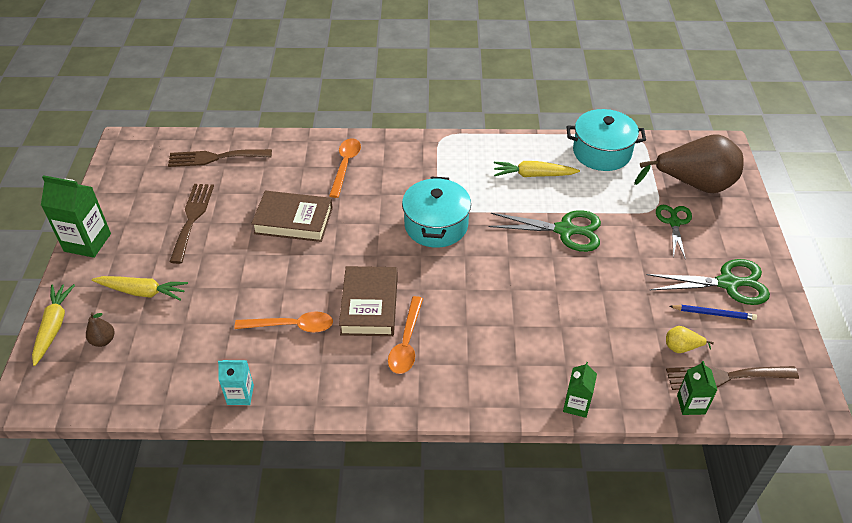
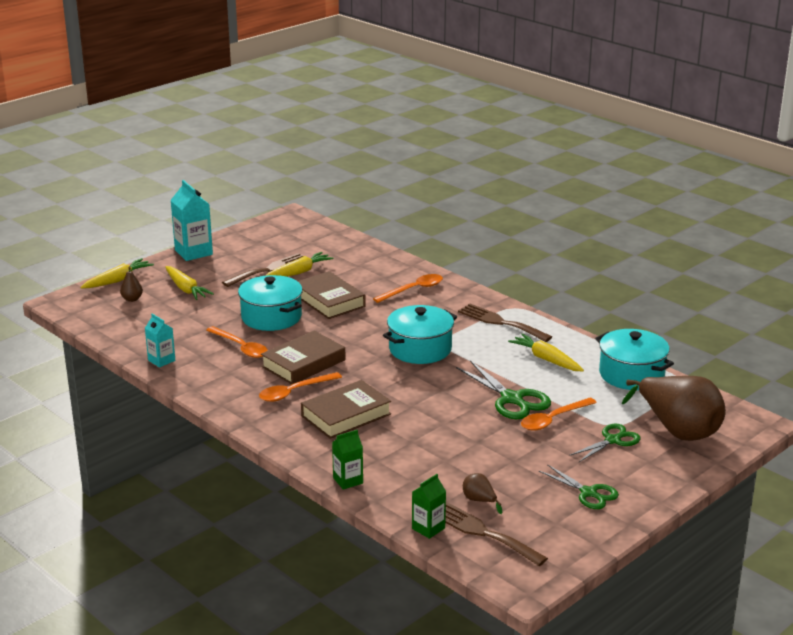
camera: 45 degrees right, 20 degrees down
green carton [41,175,111,258] -> turquoise carton [171,180,213,261]
brown fork [168,149,272,167] -> brown fork moved to [458,304,552,342]
green scissors [646,259,770,305] -> green scissors [539,464,619,509], size x0.66
yellow pear [666,326,714,353] -> brown pear [463,473,502,514]
blue pencil [669,305,757,320] -> none
none -> turquoise pot [238,275,303,331]
none -> yellow carrot [265,252,334,277]
none -> brown book [301,380,391,439]
none -> orange spoon [521,398,597,431]

